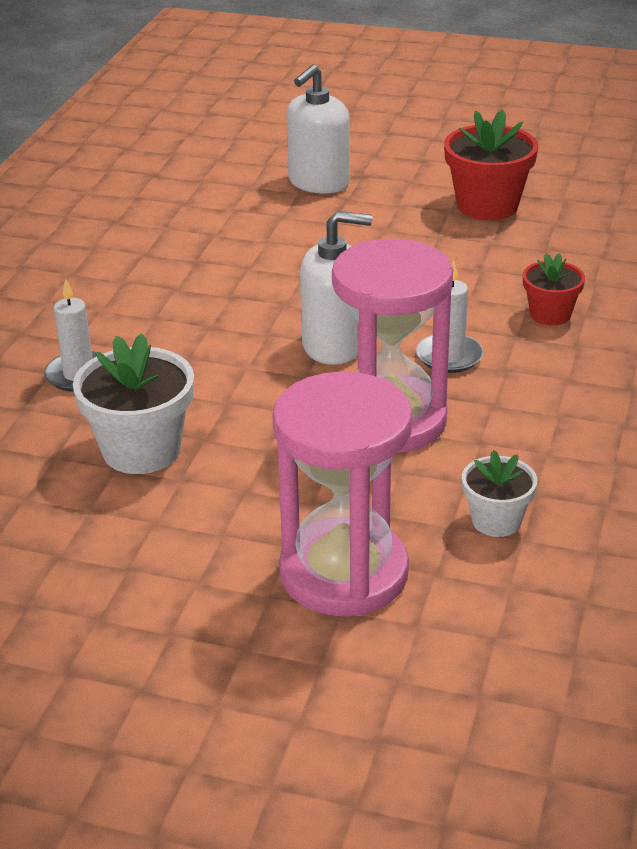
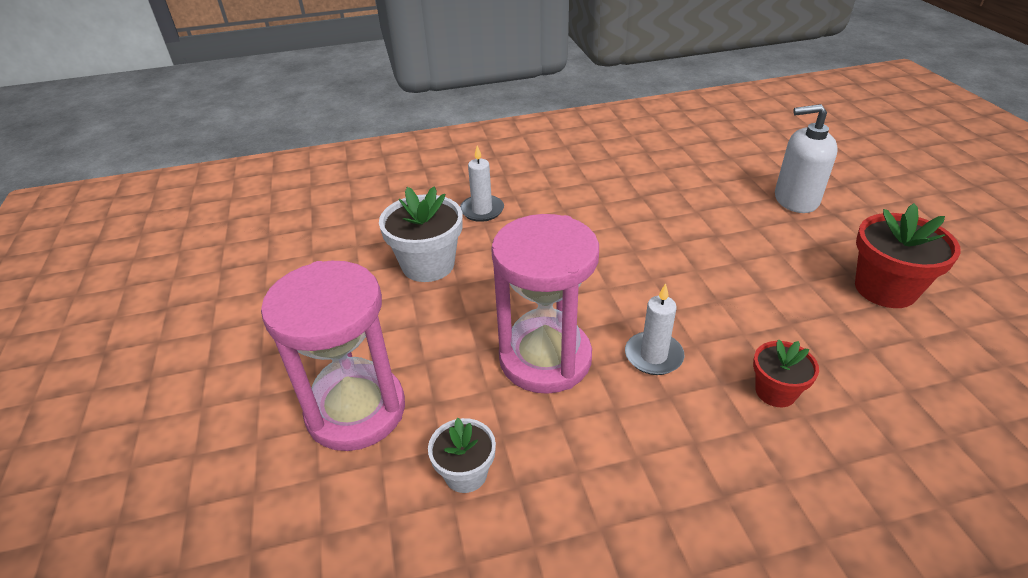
camera: 60 degrees right, 5 degrees up
white soap dispenser [300,211,372,365] -> none

